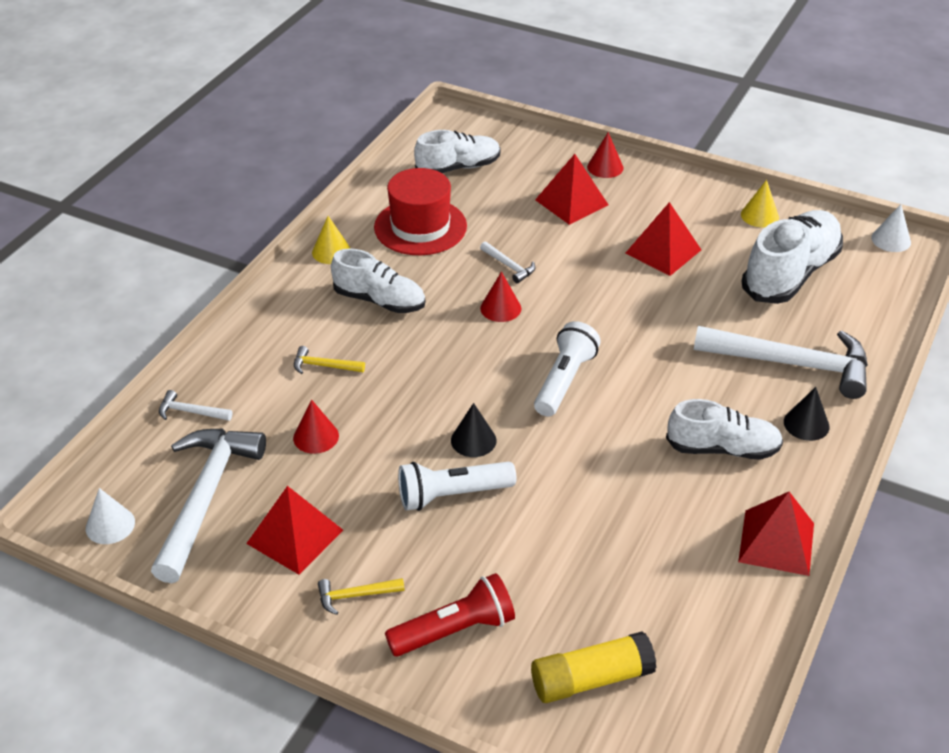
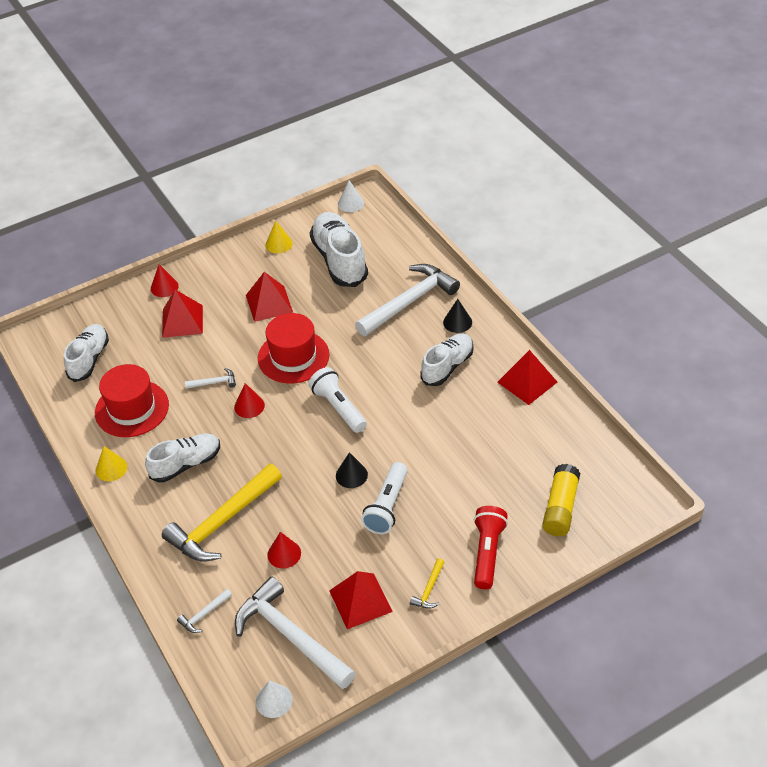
camera: 55 degrees left, 5 degrees up
yellow hammer [294,346,365,374] -> yellow hammer [162,464,282,562], size x2.39
none -> red hat [258,313,329,383]

